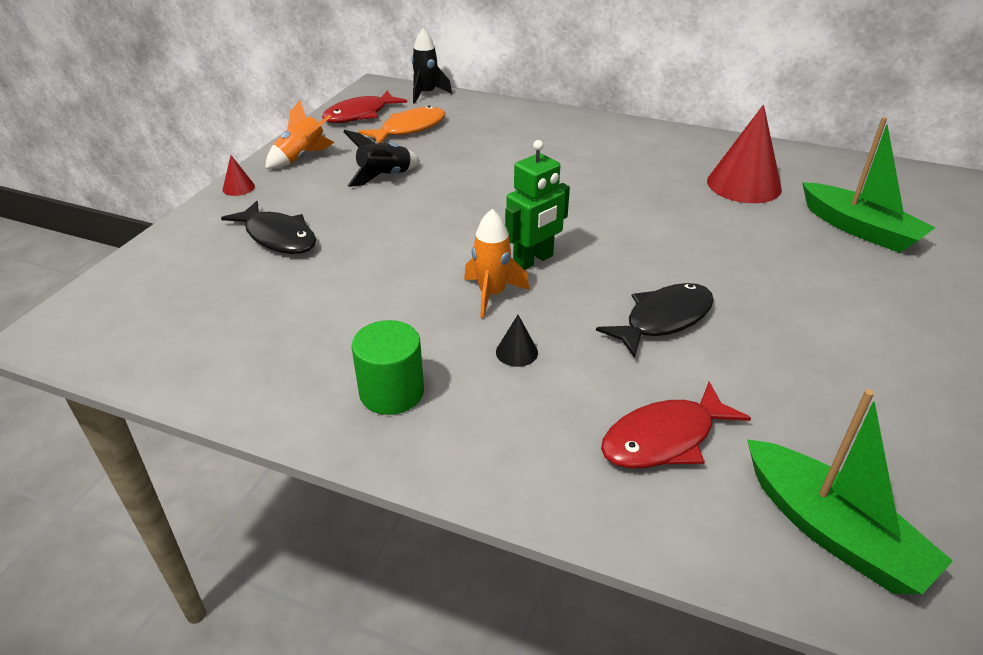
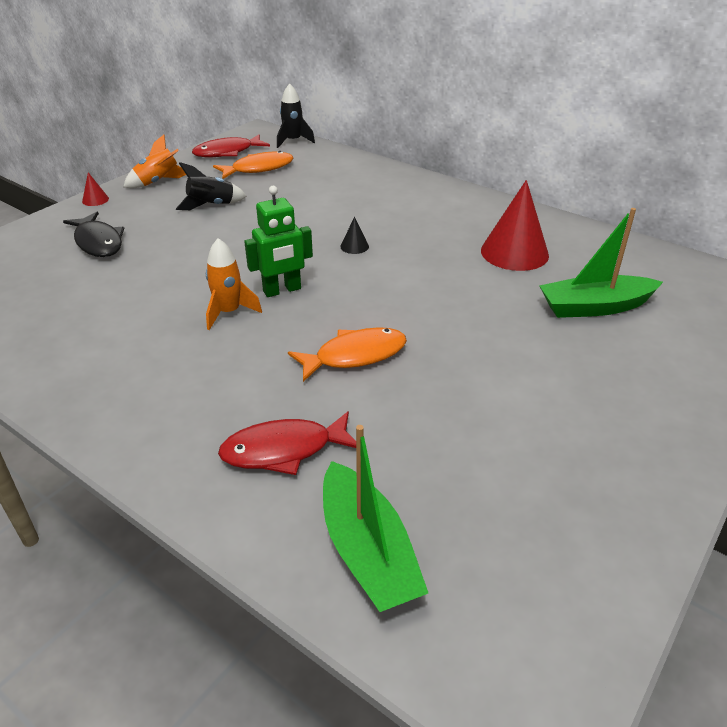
camera: 15 degrees right, 0 degrees up
green cylinder [352,320,424,415] -> none
black cone [496,315,538,367] -> black cone moved to [341,217,369,254]
black fish [596,283,714,358] -> orange fish [288,327,407,382]
green boat [802,117,936,253] -> green boat turned 105 degrees clockwise [540,208,663,318]

